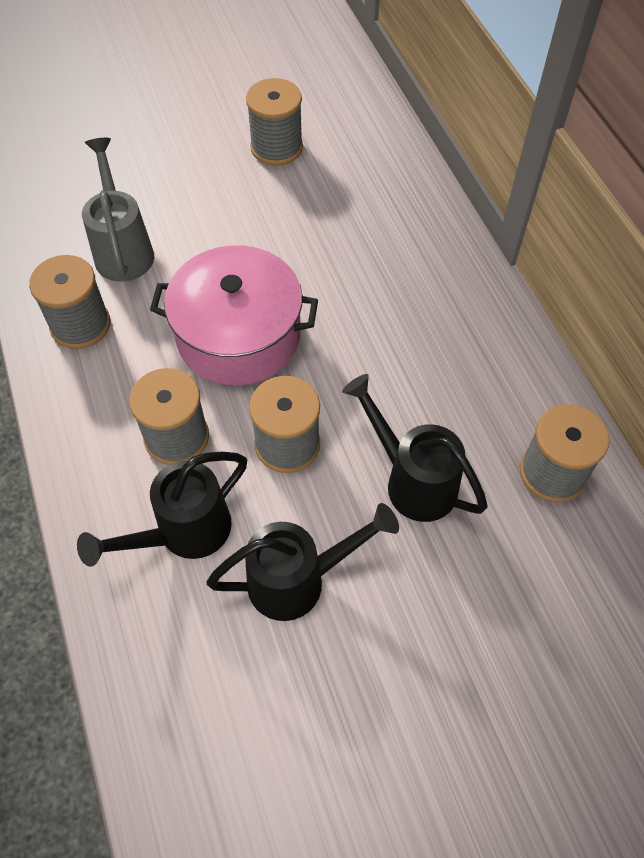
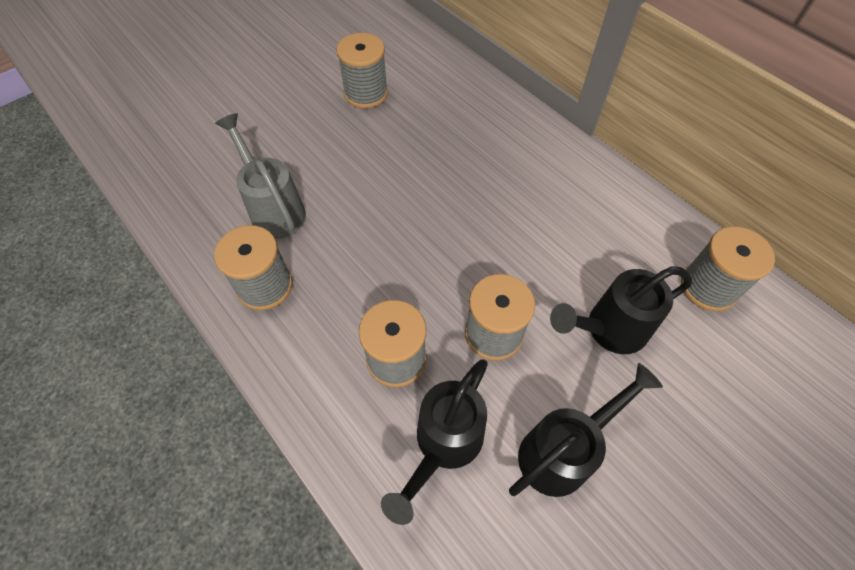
camera: 20 degrees left, 0 degrees up
pink pot [150,245,318,385] -> none
black watering can [342,374,488,522] -> black watering can turned 45 degrees counterclockwise [550,266,692,354]

